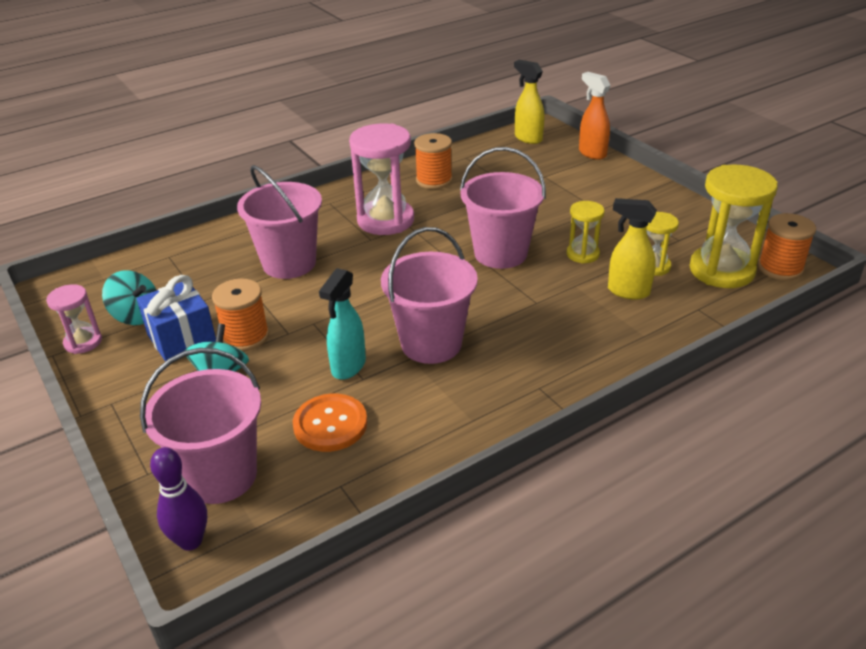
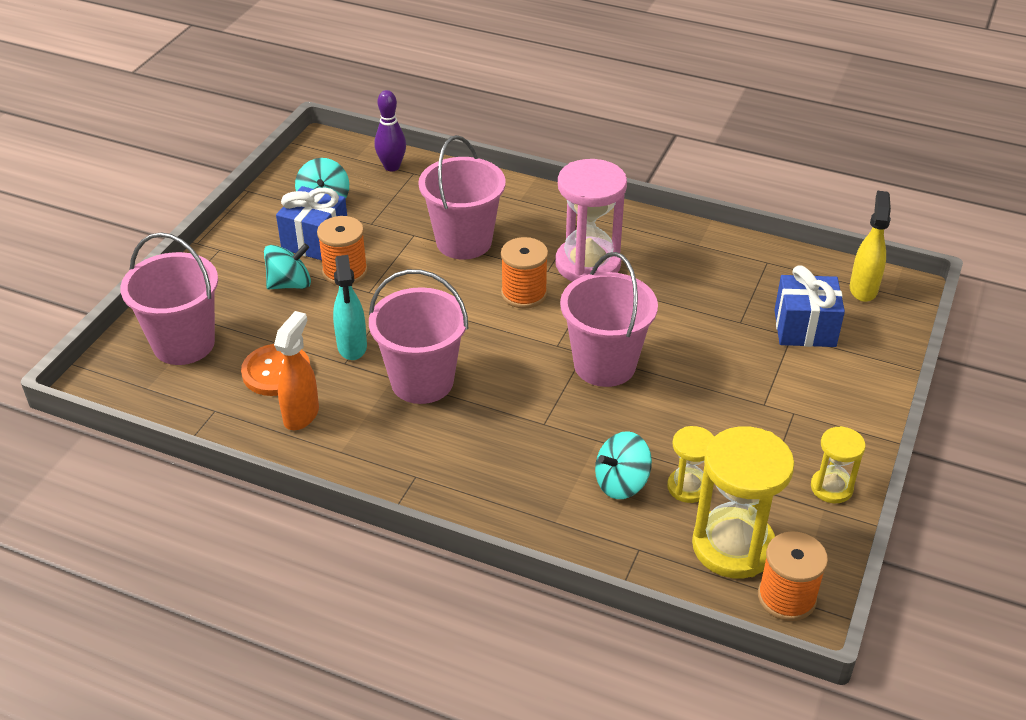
camera: 55 degrees right, 5 degrees up
pink hourglass [46,284,102,354] -> none
purple bowling pin [150,447,207,551] -> purple bowling pin moved to [375,90,406,171]
turquoise spray bottle [319,268,366,380] -> turquoise spray bottle turned 90 degrees counterclockwise [333,255,367,360]
orange spool [414,133,453,189] -> orange spool moved to [501,237,548,309]
yellow hourglass [567,201,605,264] -> yellow hourglass moved to [811,426,866,503]
orange spray bottle [579,72,611,160] -> orange spray bottle moved to [274,311,319,430]
yellow spray bottle [608,198,657,300] -> turquoise spinning top [595,431,652,499]
none -> blue gift [774,266,845,347]

